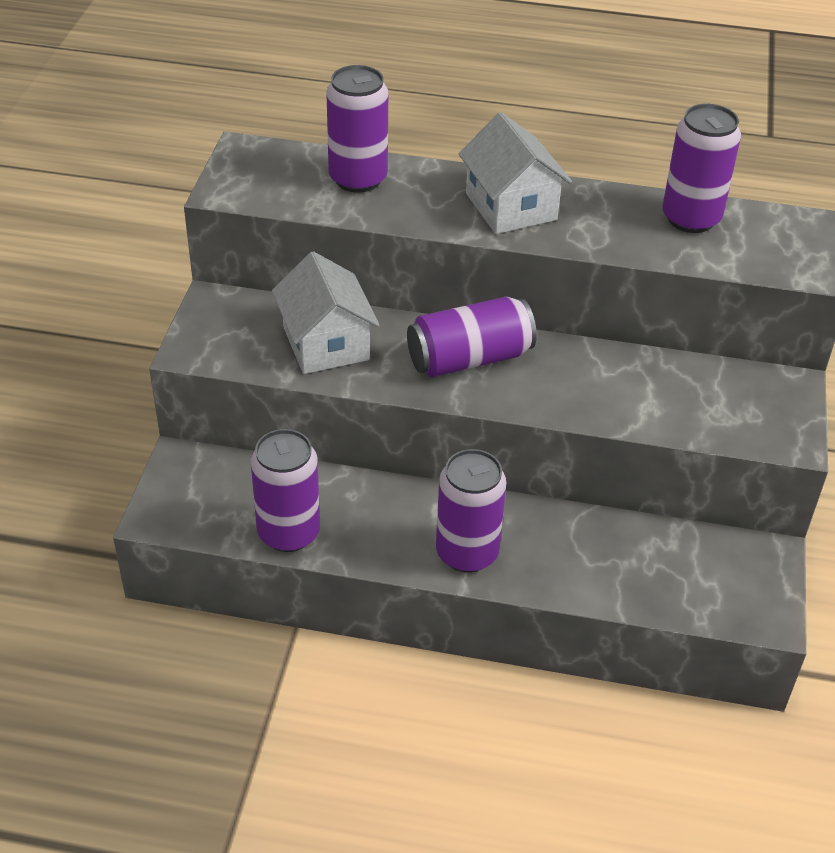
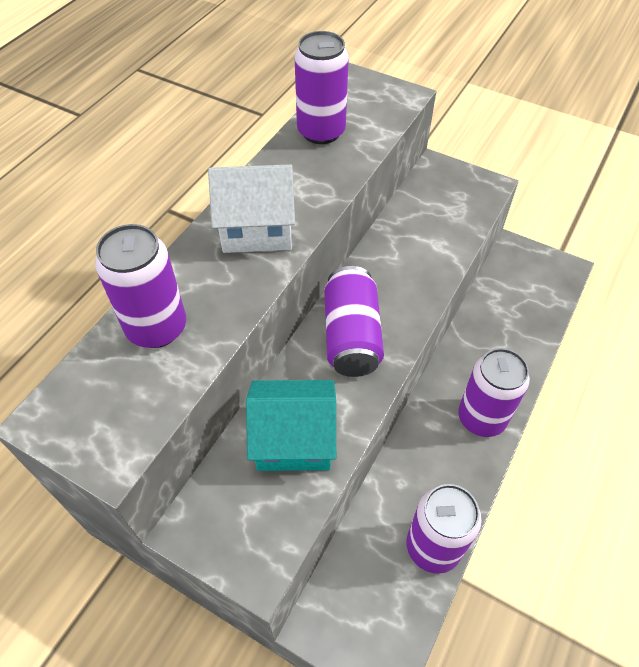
camera: 70 degrees left, 10 degrees up
white house [272,251,380,374] -> turquoise house [246,380,336,471]

